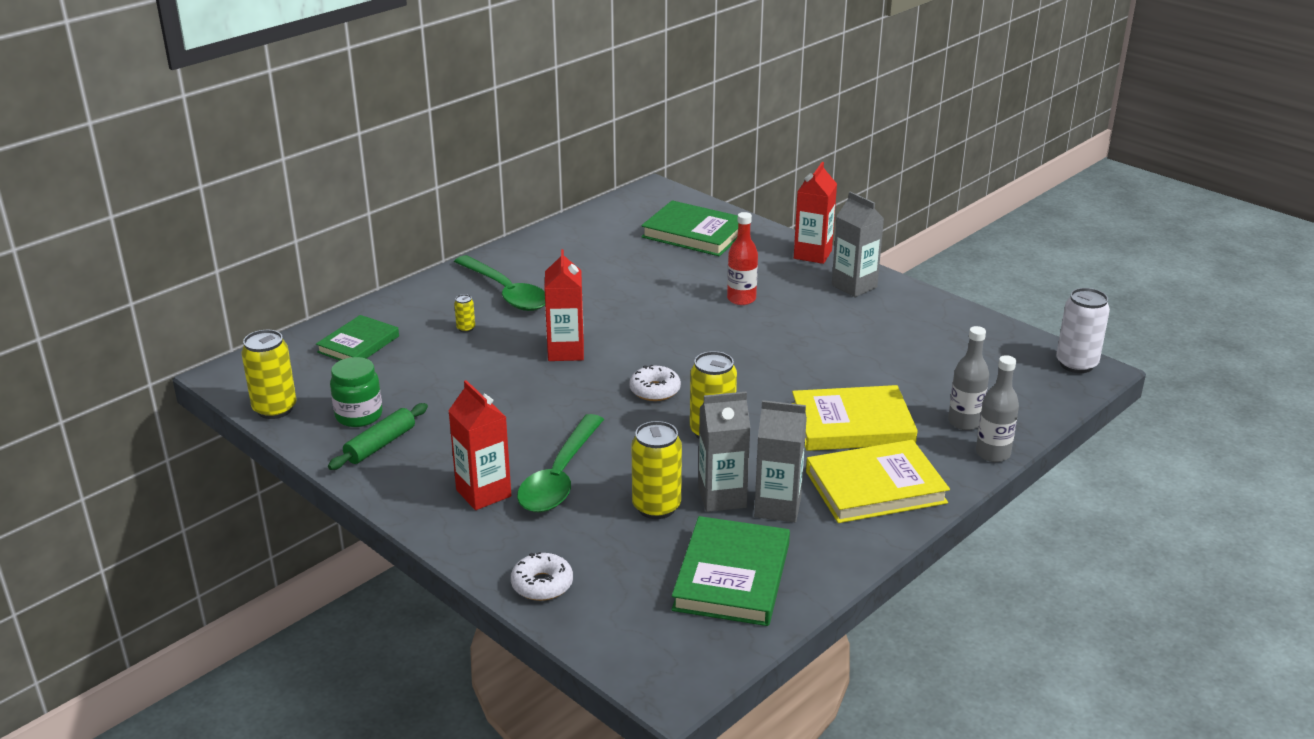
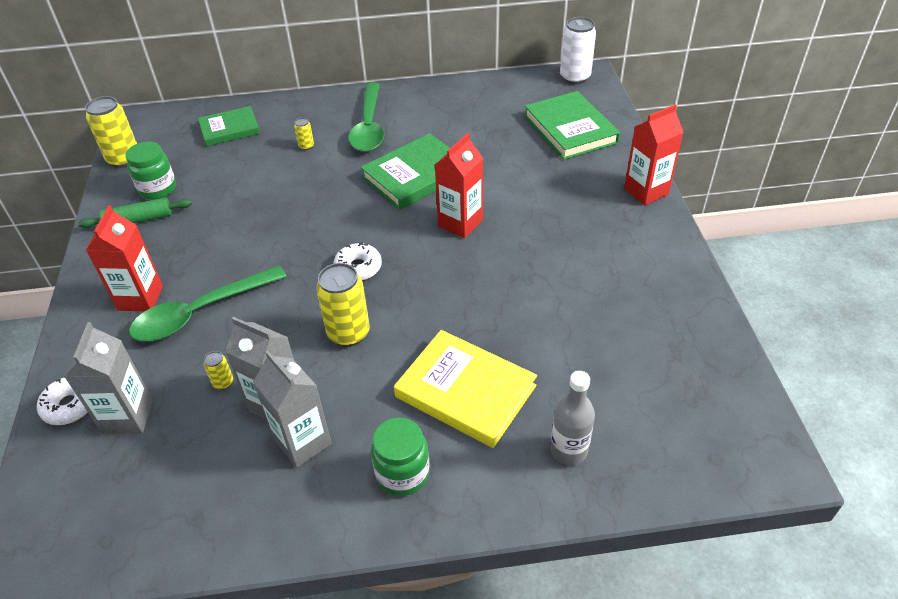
camera: 40 degrees right, 15 degrees up
red carton [544,249,584,361] -> red carton moved to [435,133,484,238]
yellow can [631,421,682,519] -> yellow can [204,351,233,390], size x0.47
green book [672,516,790,626] -> green book moved to [360,133,450,210]
red bottle [727,212,758,305] -> none
yellow book [806,440,950,523] -> green jar [371,417,430,496]
grey carton [832,191,884,297] -> grey carton moved to [64,322,153,435]
grey bottle [976,355,1019,462] -> none
white can [1056,288,1110,373] -> white can moved to [560,17,596,84]

